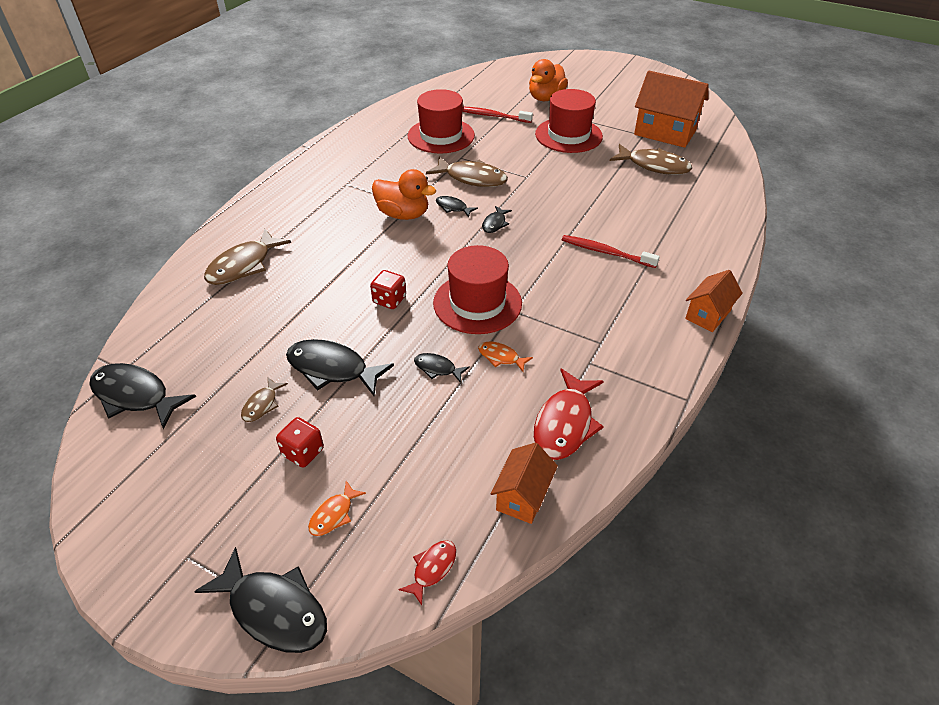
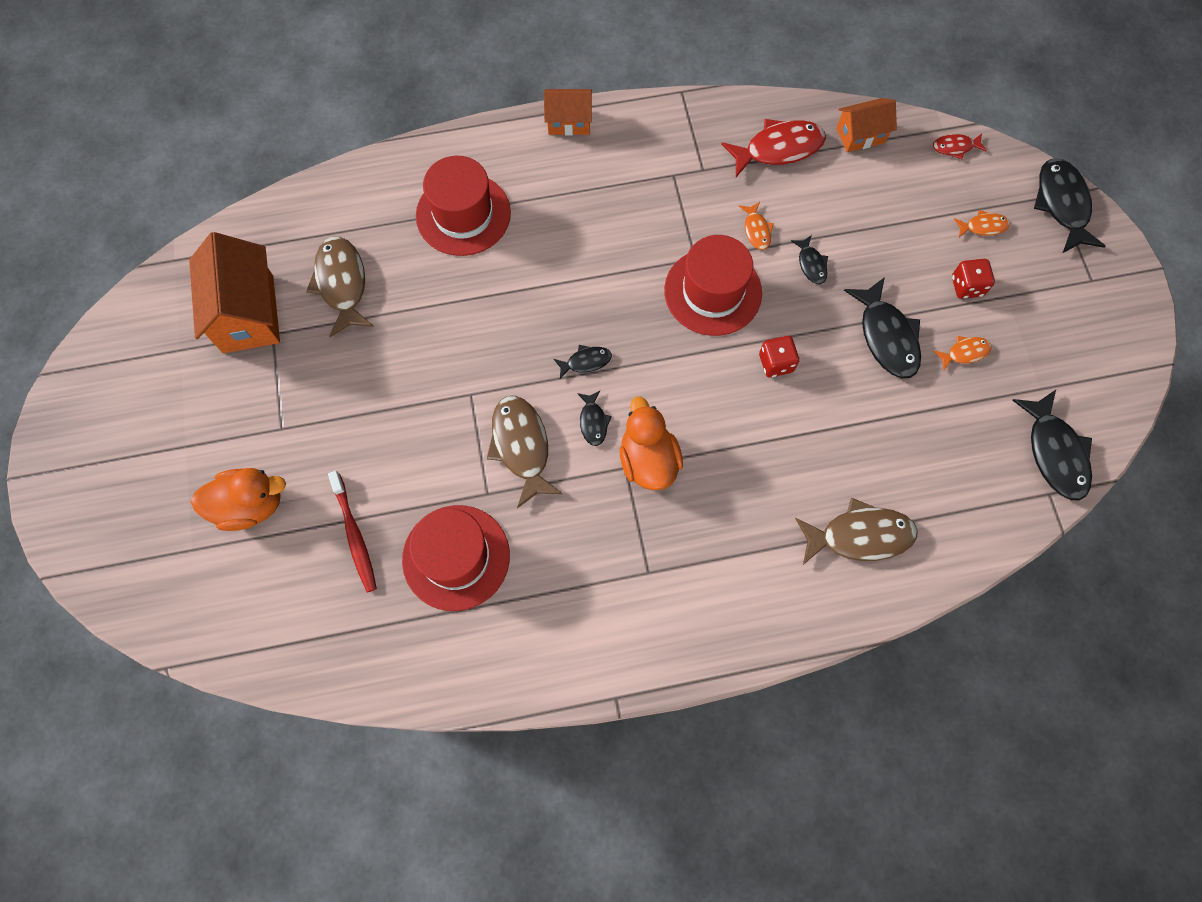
camera: 130 degrees left, 25 degrees up
brown fish [241,378,288,422] -> orange fish [934,336,992,371]
red hat [535,89,603,153] -> red hat moved to [416,156,511,256]
red toothbrush [562,235,660,268] -> none

